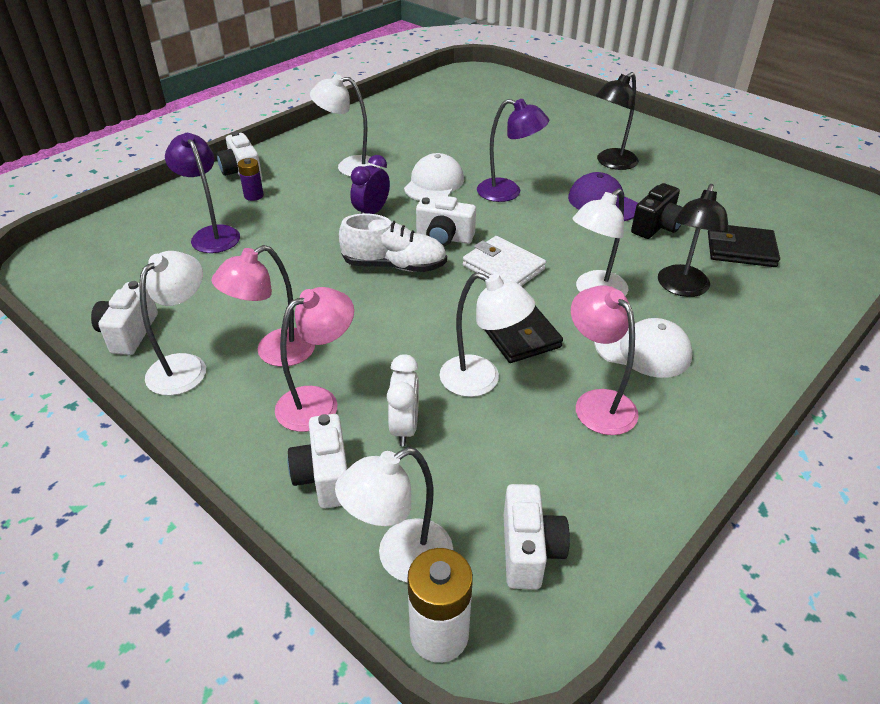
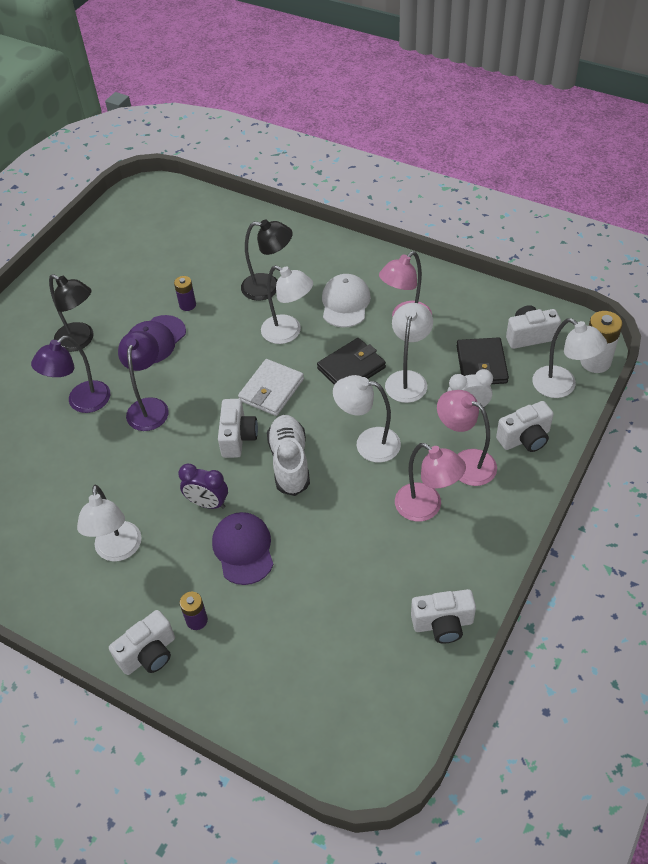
camera: 100 degrees left, 10 degrees up
white lamp [139,251,206,396] -> white lamp moved to [333,375,401,463]
purple lamp [165,133,240,253] -> purple lamp moved to [31,336,110,413]
white cap [404,153,464,201] -> none
black camera [631,183,683,239] -> purple battery [174,276,196,311]
black wallet [708,225,780,267] -> black wallet moved to [457,337,509,384]
none -> purple cap [212,512,273,585]

